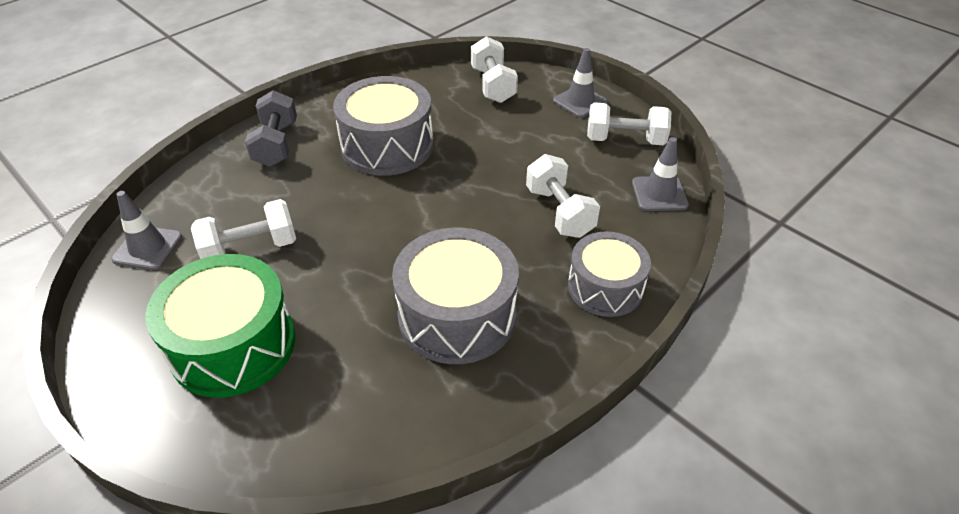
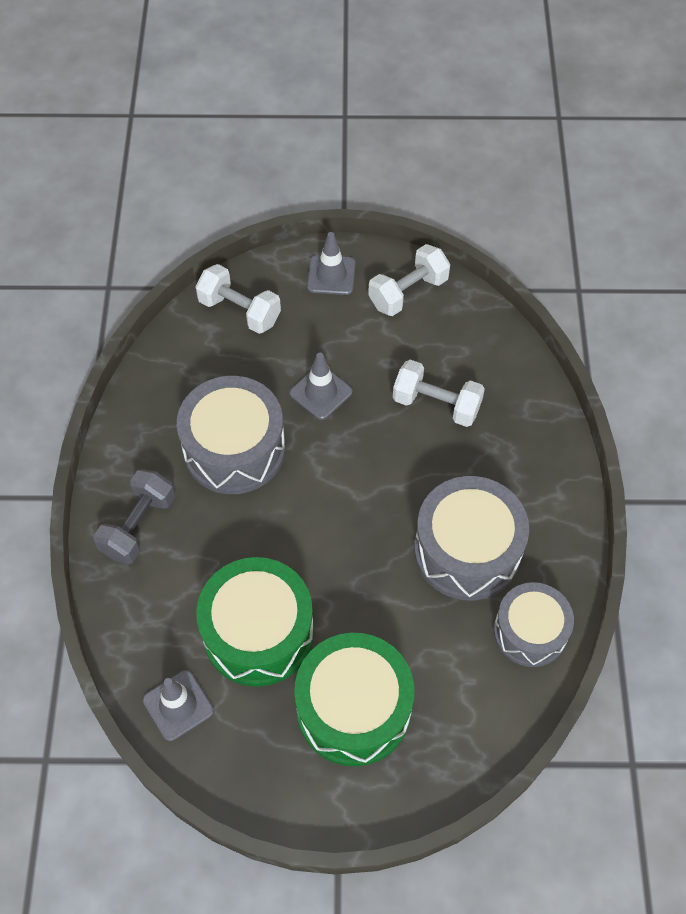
camera: 45 degrees left, 15 degrees up
white dumbbell [191,199,296,259] -> green drum [196,557,314,687]
grey dumbbell [245,90,297,167] -> grey dumbbell turned 75 degrees clockwise [93,469,175,564]
grey drum [568,231,651,317] -> grey drum moved to [494,582,574,667]
grey traffic cone [632,137,689,211] -> grey traffic cone moved to [290,353,352,420]

